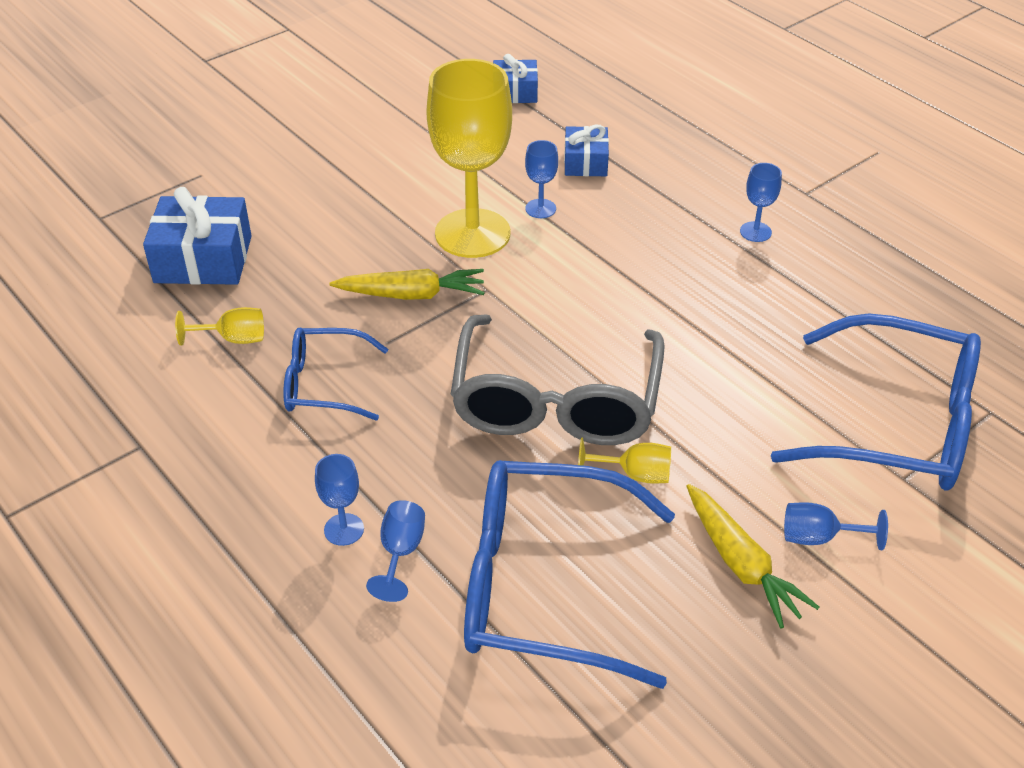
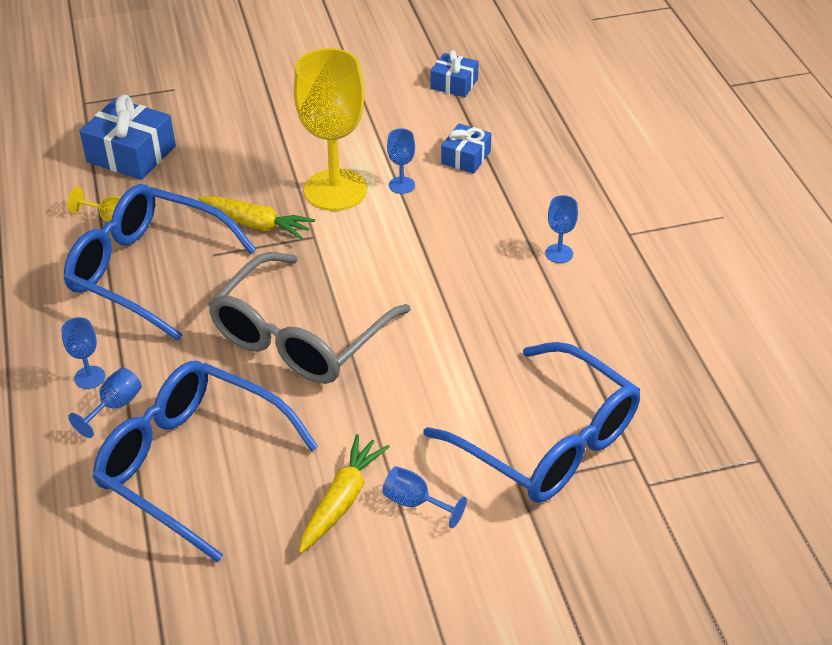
camera: 25 degrees right, 0 degrees up
blue glasses [283,328,388,420] -> blue glasses [64,184,257,341], size x1.82
yellow goblet [578,437,671,484] -> none
yellow carrot [686,484,819,628] -> yellow carrot turned 150 degrees counterclockwise [299,434,390,553]

